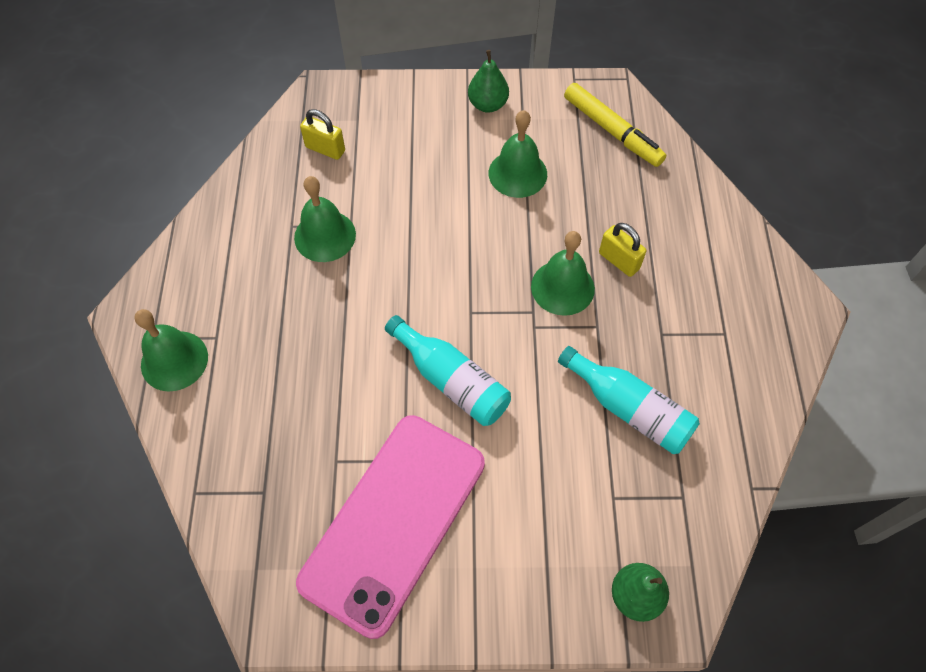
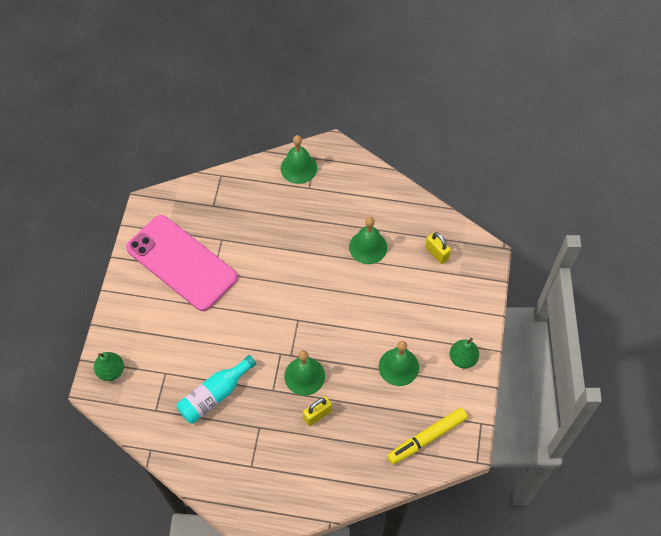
camera: 100 degrees right, 0 degrees up
yellow padlock [300,109,345,160] -> yellow padlock turned 75 degrees counterclockwise [425,232,451,264]
turquoise bottle [385,315,511,426] -> none

